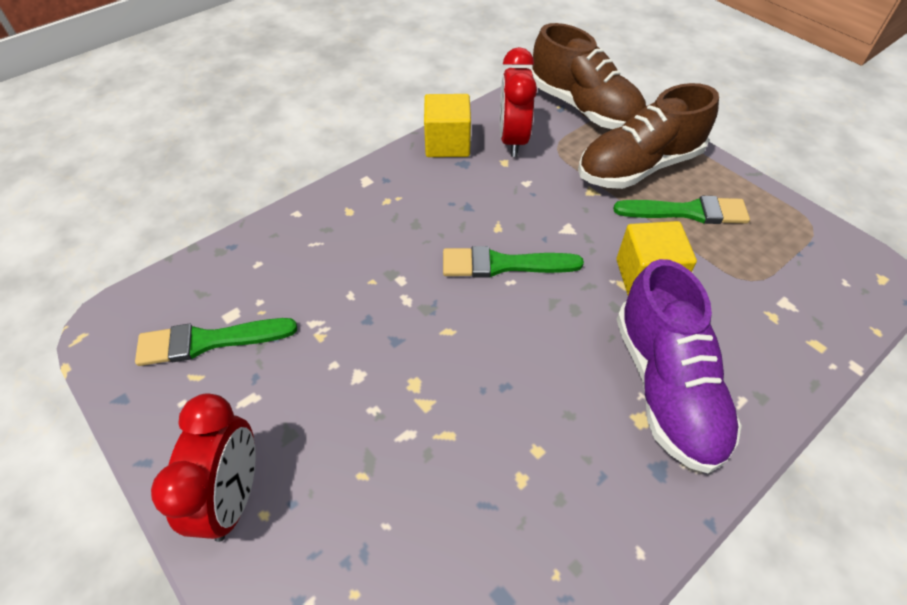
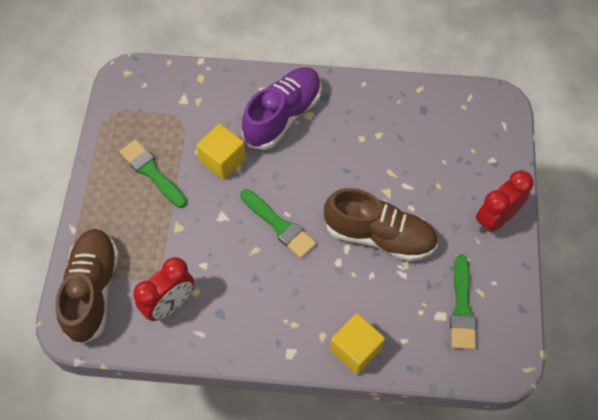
camera: 135 degrees left, 10 degrees up
green brush [135,318,297,366] -> green brush turned 60 degrees clockwise [450,255,476,350]
yellow cube [424,94,471,157] -> yellow cube moved to [330,313,385,375]
brown shoe [578,83,719,189] -> brown shoe moved to [324,188,438,261]

